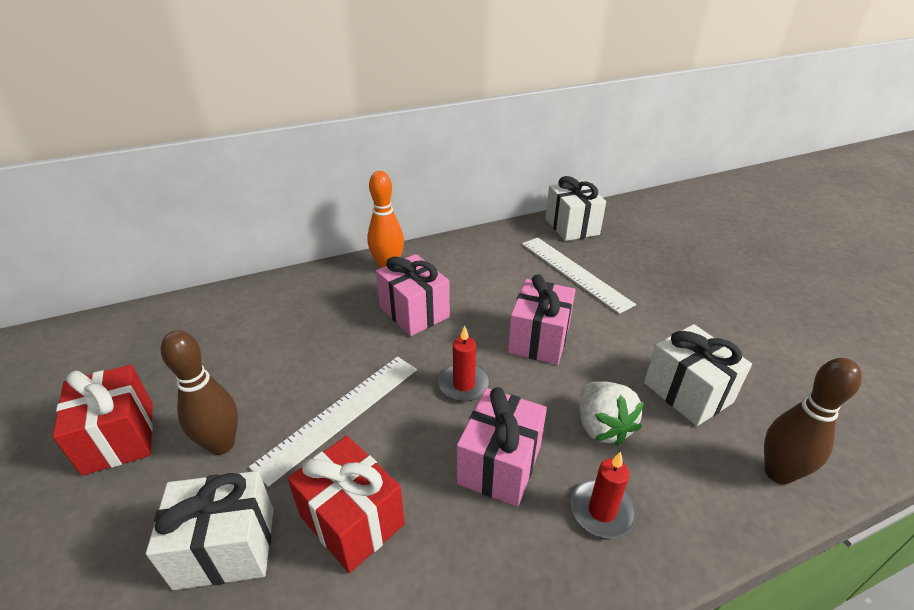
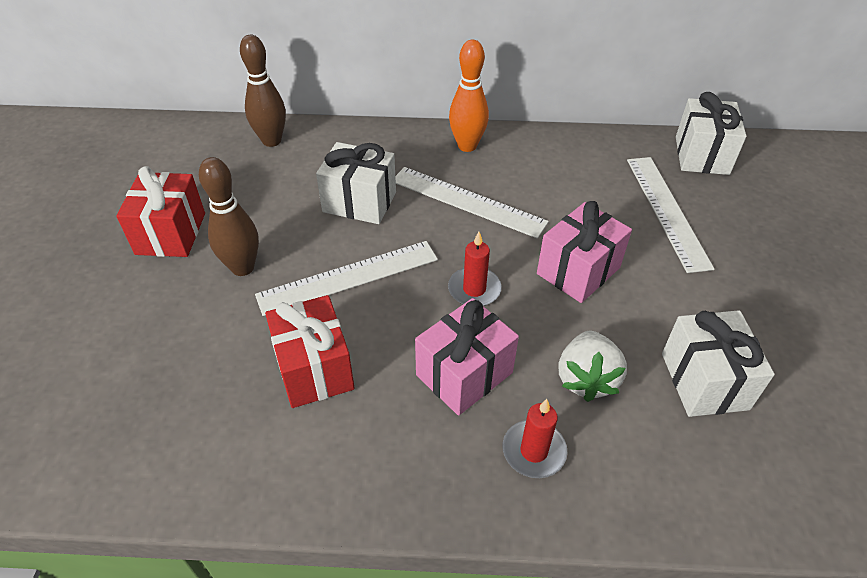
camera: 25 degrees right, 10 degrees up
white gift [146,471,274,590] -> white gift moved to [316,142,396,224]
pink gift [376,254,450,336] -> white ruler [395,167,549,238]
brown bowling pin [764,358,862,485] -> brown bowling pin moved to [240,35,286,147]

